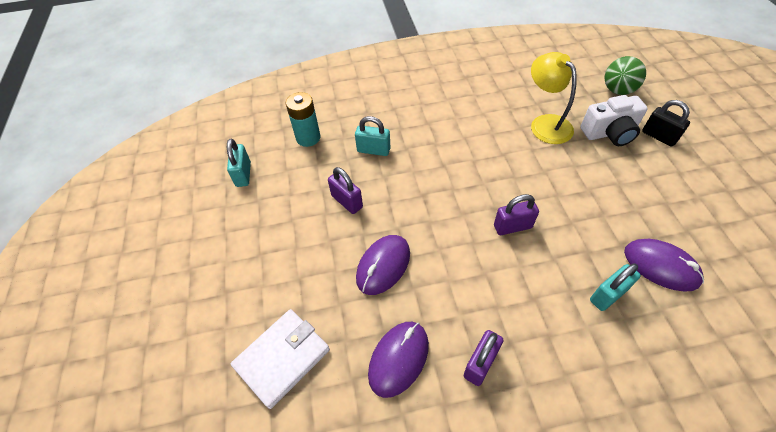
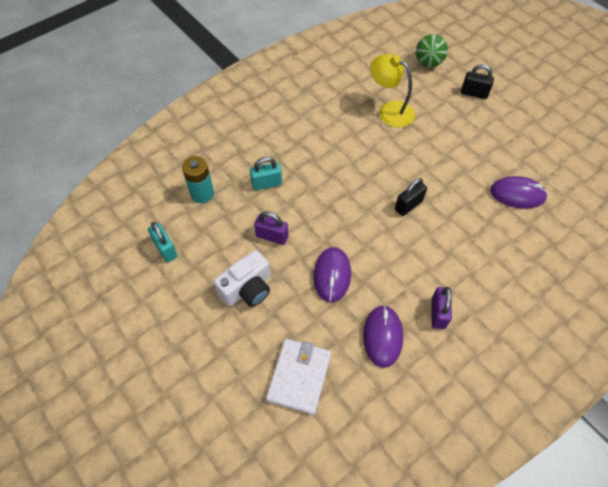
camera: 30 degrees left, 5 degrees up
purple padlock [494,194,539,235] -> black padlock [395,178,427,216]
white camera [581,95,648,146] -> white camera moved to [214,250,270,307]
turquoise padlock [590,263,641,311] -> none

